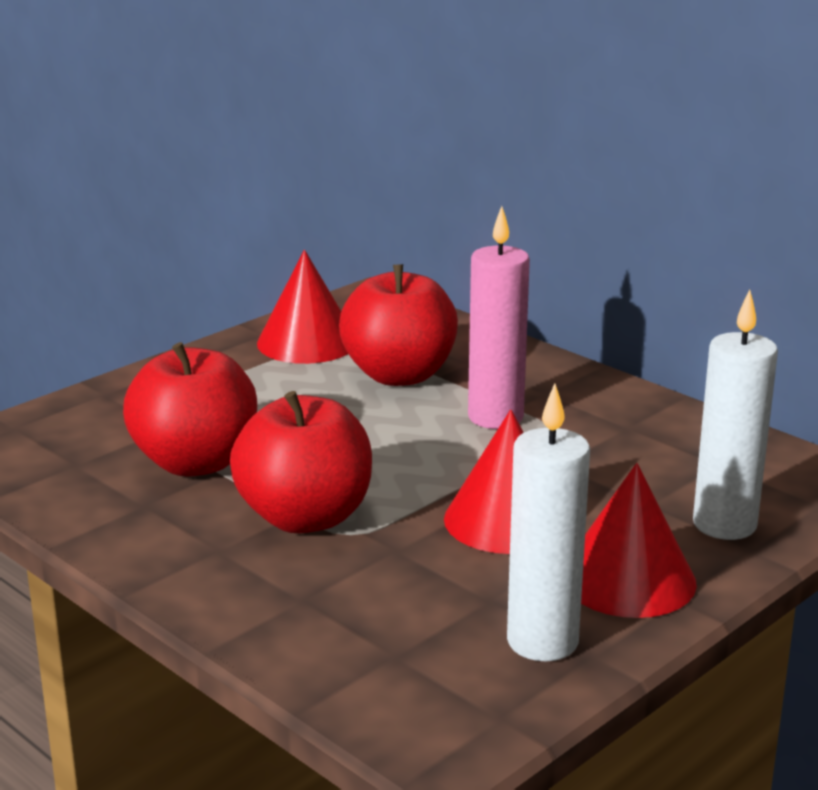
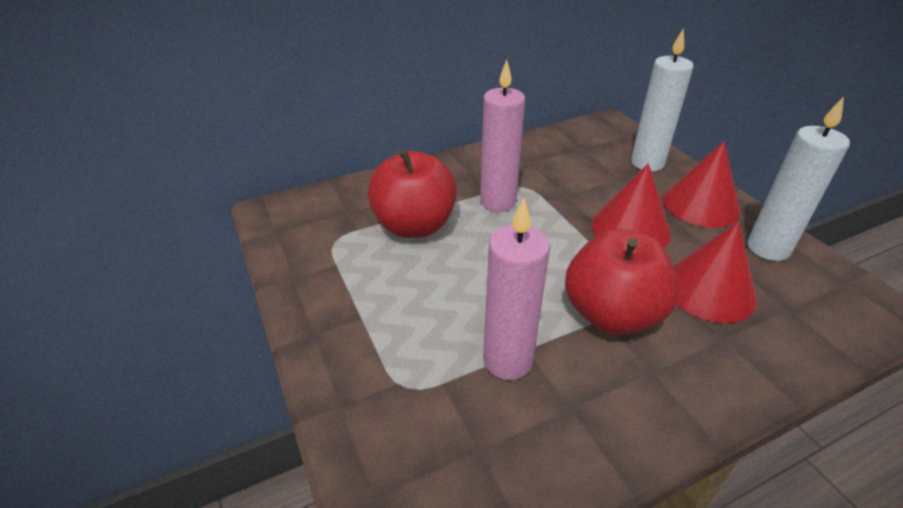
camera: 70 degrees left, 15 degrees up
red apple [123,342,257,477] -> pink candle [483,198,550,380]
red cone [257,250,348,364] -> red cone moved to [673,222,757,323]

